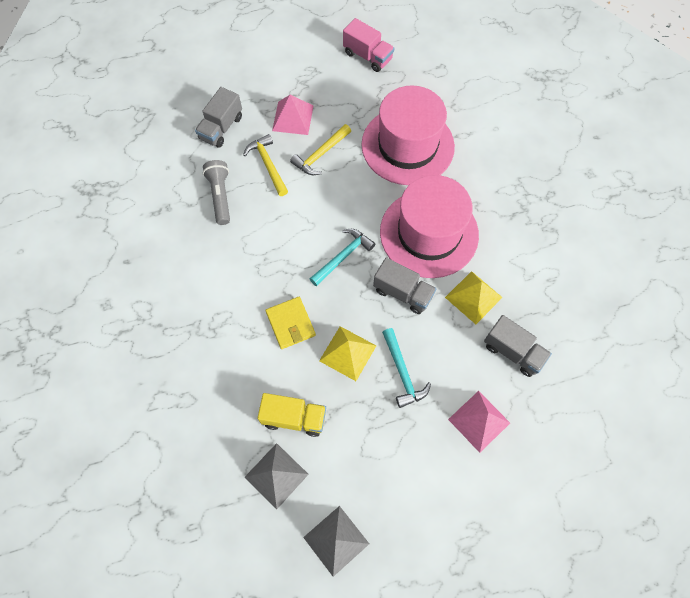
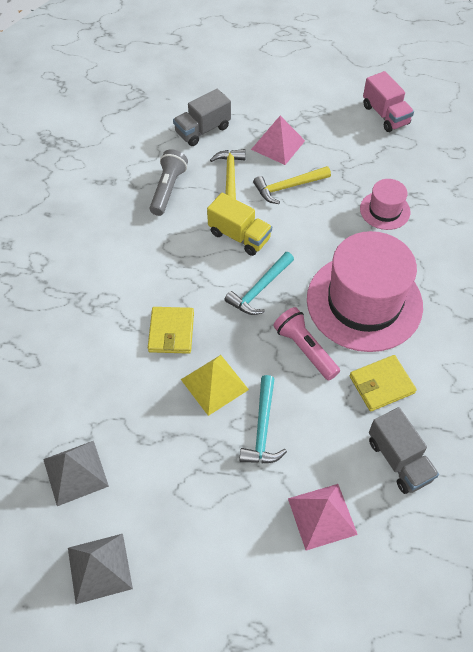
camera: 25 degrees right, 10 degrees down
yellow truck [258,393,326,437] -> yellow truck moved to [207,193,272,256]
turquoise hammer [310,229,375,286] -> turquoise hammer turned 150 degrees clockwise [225,252,294,315]
pink hat [361,85,455,185] -> pink hat [360,179,410,230], size x0.47
grey truck [373,257,436,314] -> pink flashlight [273,307,340,381]
yellow pyramid [445,271,503,324] -> yellow wallet [350,355,417,412]

